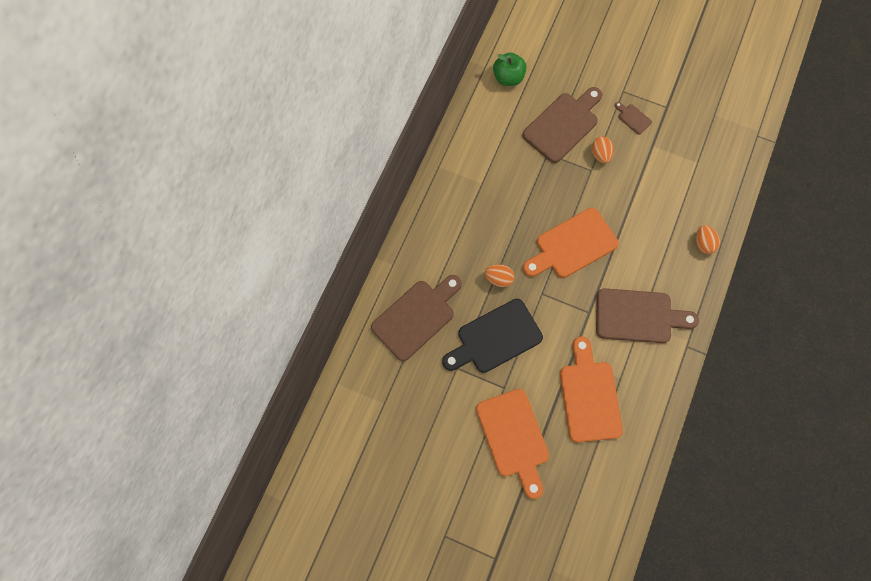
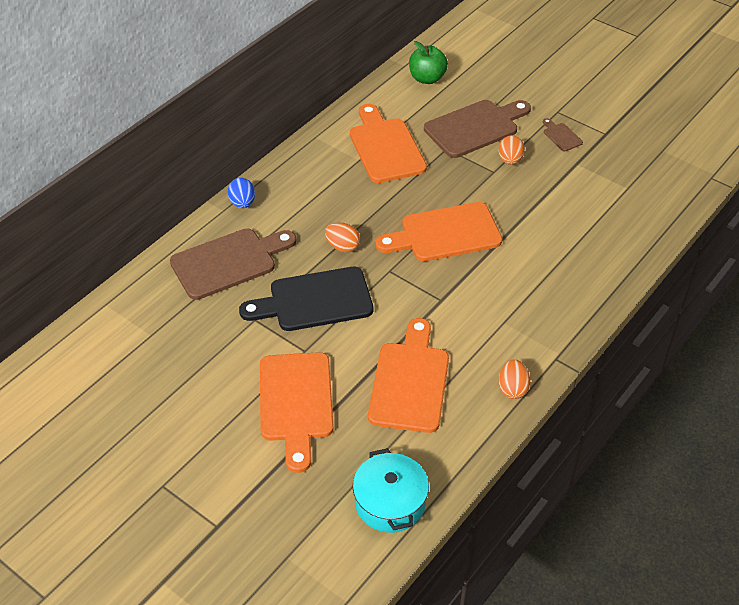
camera: 15 degrees right, 25 degrees down
brown cutting board [596,288,699,343] -> none
orange egg [696,225,720,254] -> orange egg moved to [499,359,530,399]
none -> blue egg [228,178,255,208]
none -> orange cutting board [350,104,427,183]
none -> turquoise pot [353,448,429,533]

